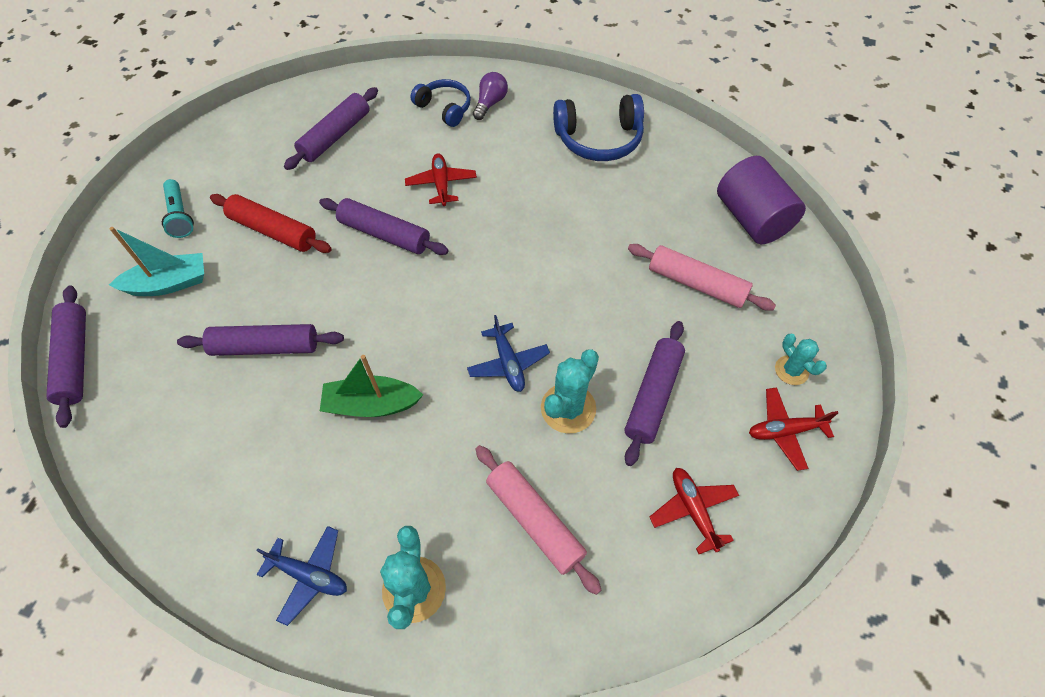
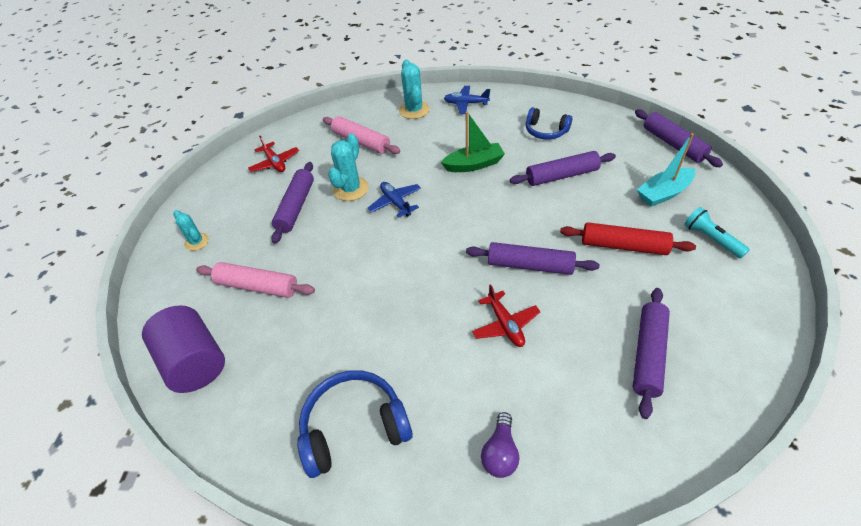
camera: 170 degrees right, 10 degrees down
blue headphones [410,79,471,127] -> blue headphones moved to [526,107,572,139]
red plane [749,387,838,471] -> none

